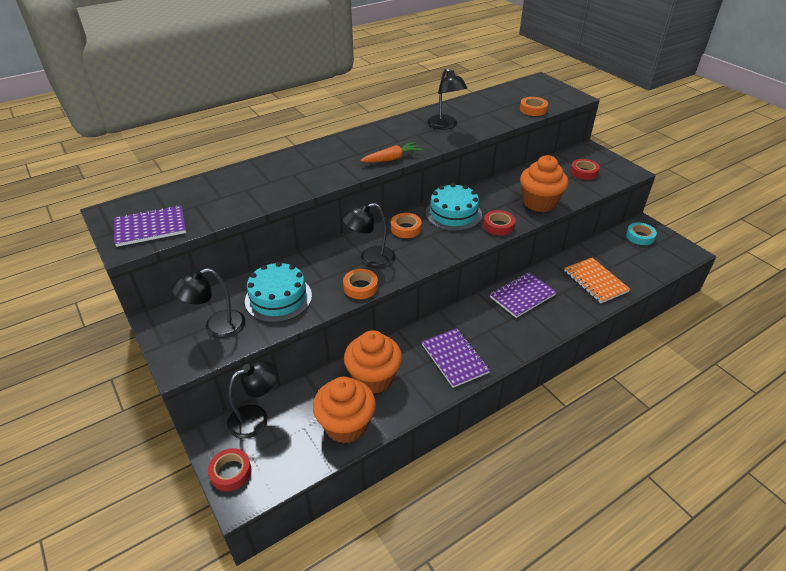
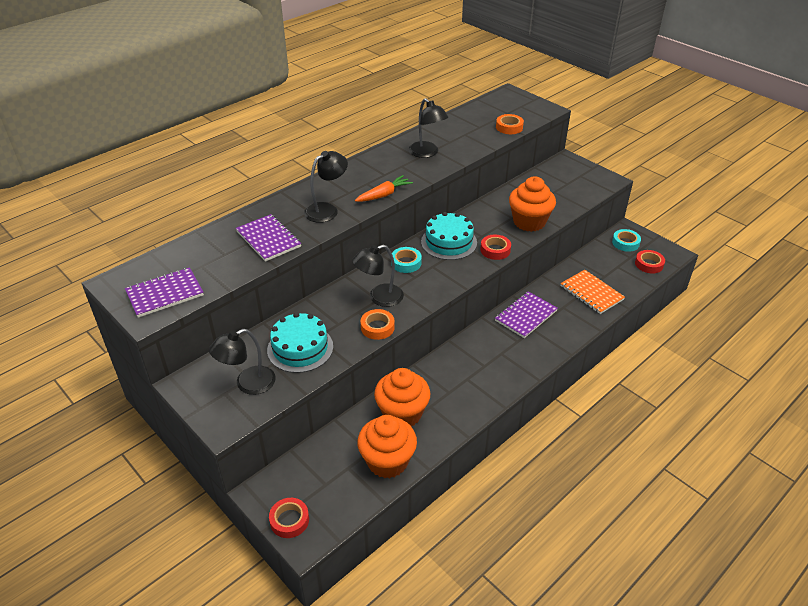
camera: 10 degrees left, 0 degrees up
black lamp [227,360,277,439] -> black lamp moved to [304,151,348,223]
orange tape [391,213,422,238] -> turquoise tape [391,247,422,273]
purple notebook [422,328,490,388] -> purple notebook moved to [236,214,301,262]
red tape [570,159,600,180] -> red tape moved to [635,250,665,274]

